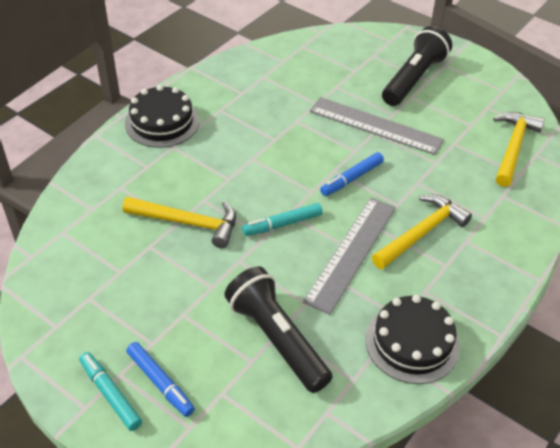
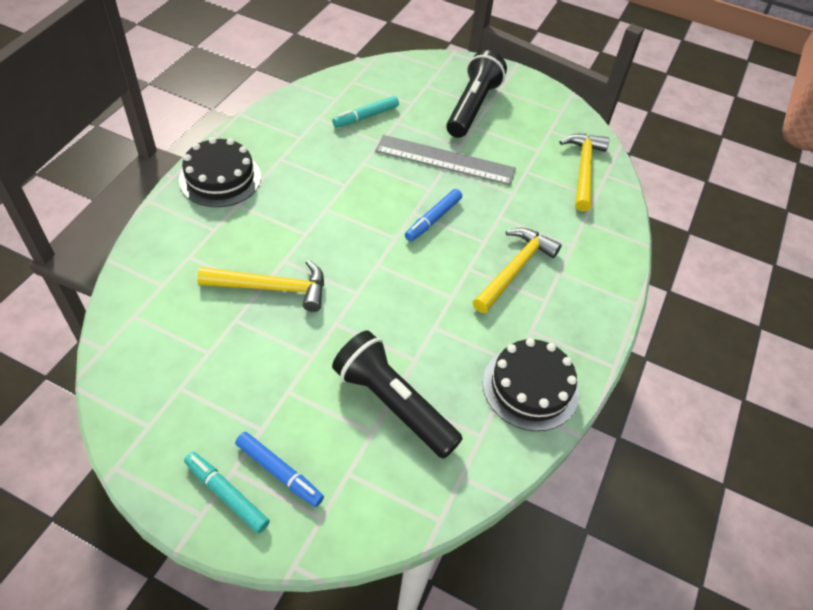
camera: 15 degrees left, 5 degrees up
turquoise marker [242,203,323,236] -> turquoise marker moved to [332,96,399,127]
grey ruler [303,198,396,315] -> none

